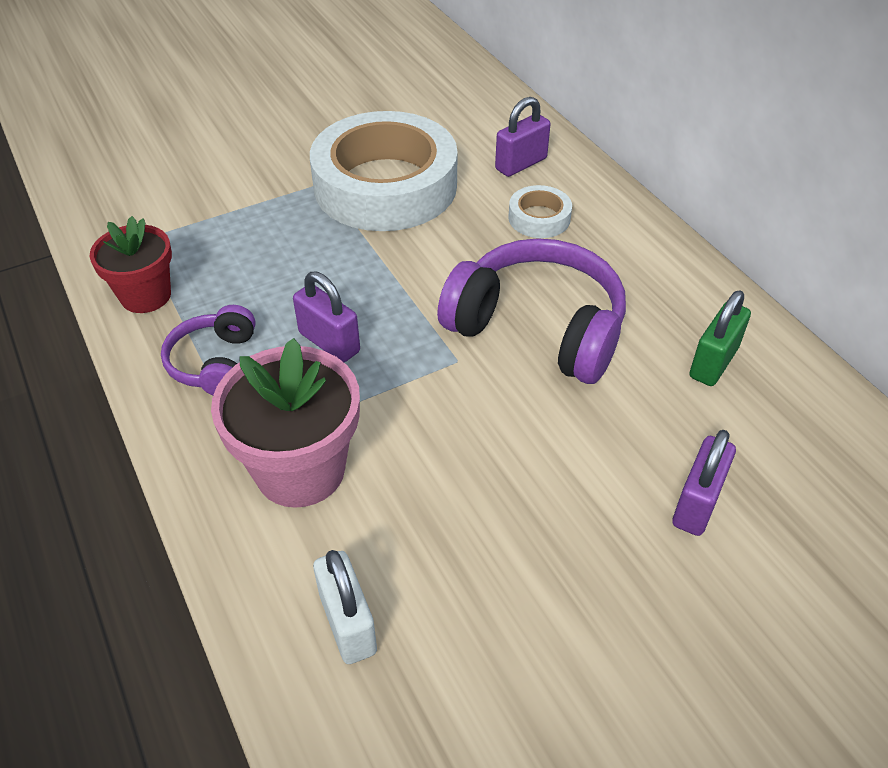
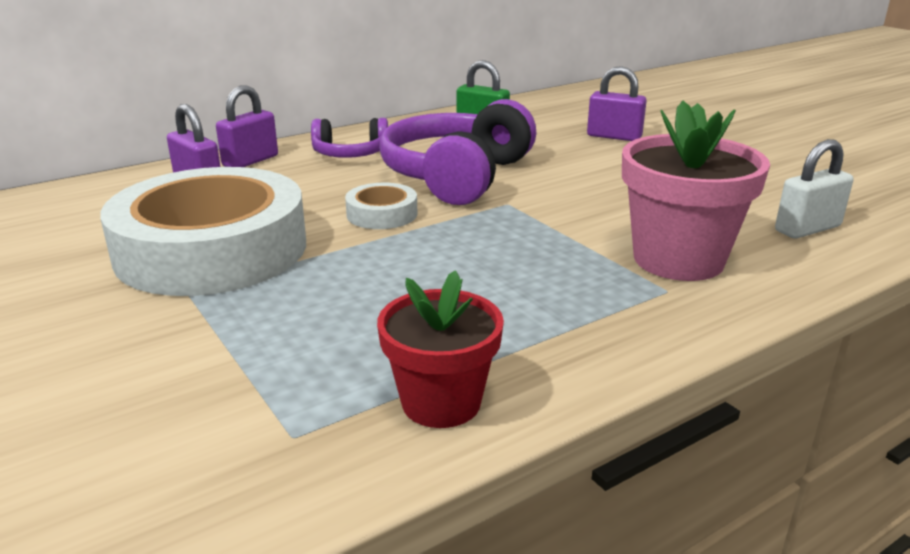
camera: 95 degrees left, 20 degrees down
purple headphones [161,305,256,395] -> purple headphones moved to [311,118,388,158]
purple padlock [293,271,360,362] -> purple padlock moved to [216,85,278,167]
white tape [508,185,572,238] -> white tape moved to [345,183,418,229]

